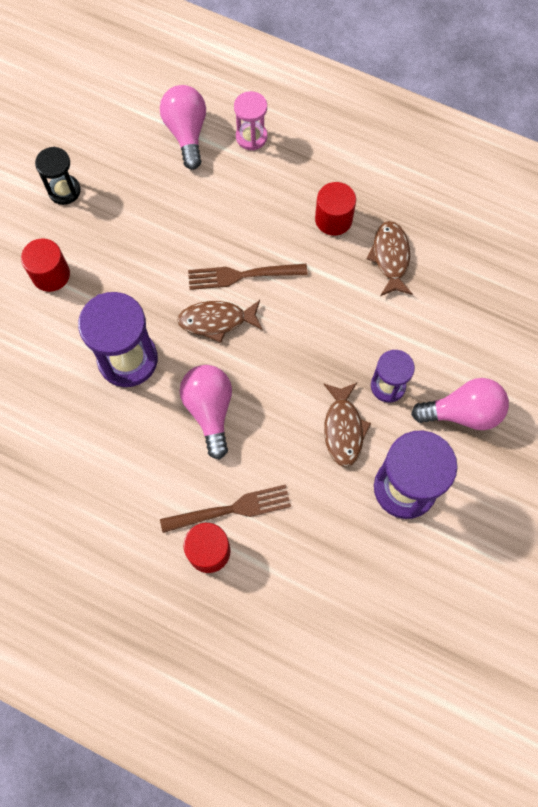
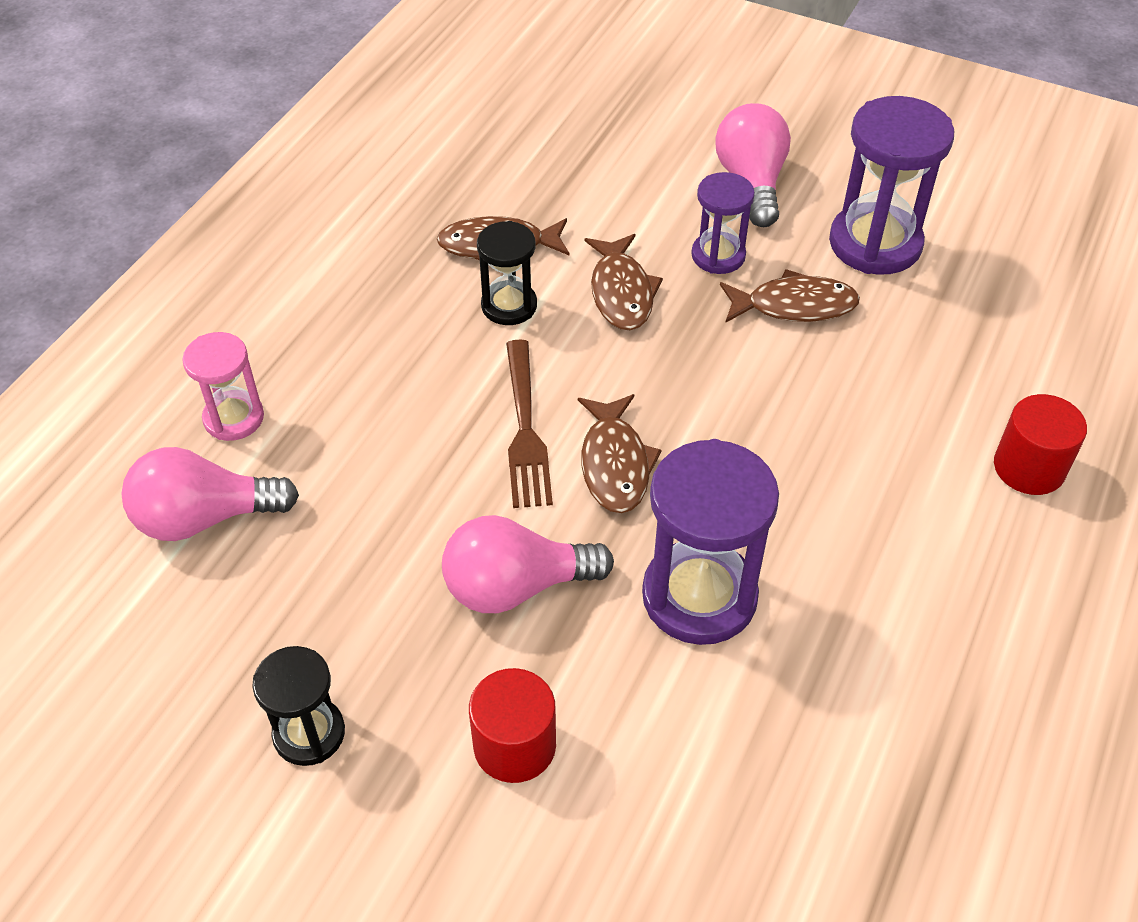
camera: 90 degrees left, 20 degrees down
brown fork [160,484,291,533] -> none
pink light bulb [180,365,232,460] -> pink light bulb moved to [442,515,614,613]
red cylinder [315,182,356,236] -> none
none -> black hourglass [477,221,537,325]
none -> brown fish [585,234,663,330]

